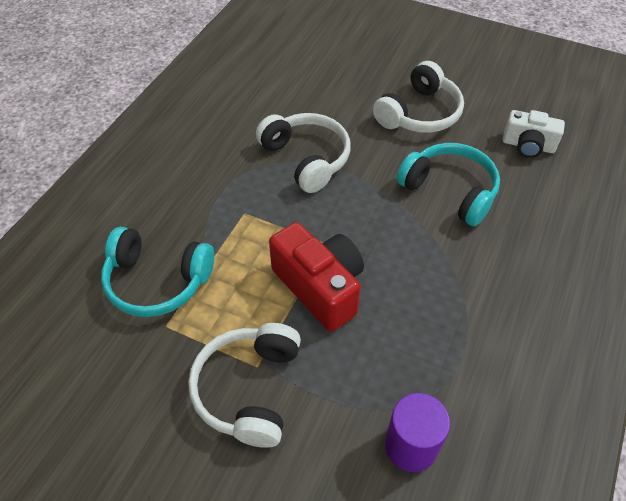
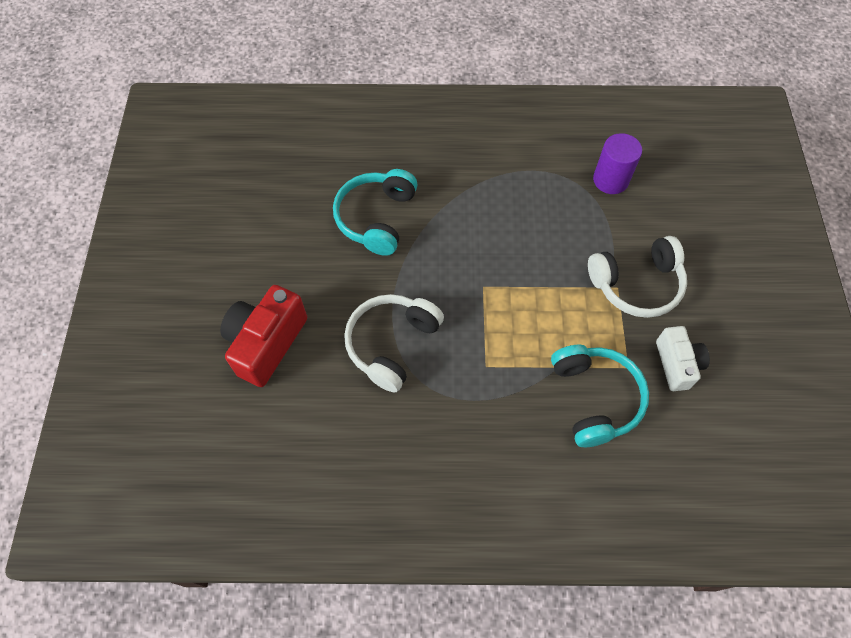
camera: 115 degrees left, 10 degrees up
red camera [269,222,364,332] -> red camera moved to [220,285,307,387]
white headphones [373,61,464,133] -> none
white camera [503,110,565,158] -> white camera moved to [656,326,710,391]

